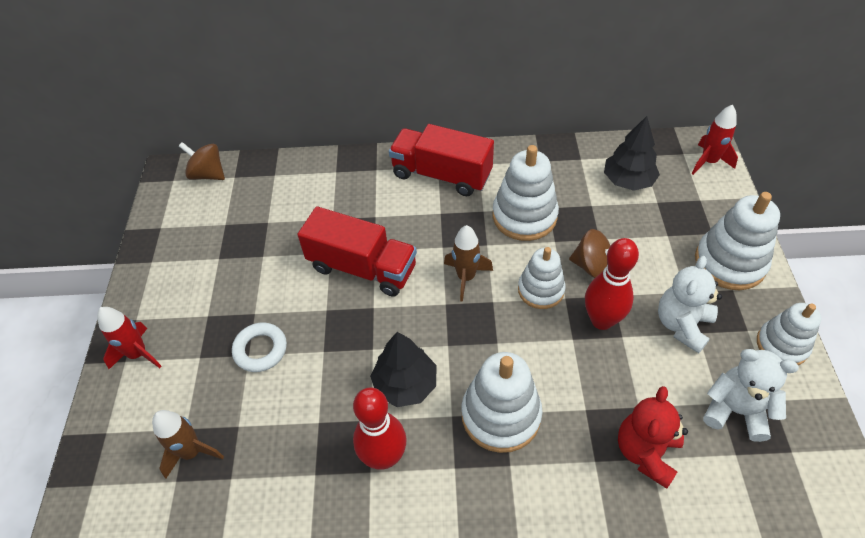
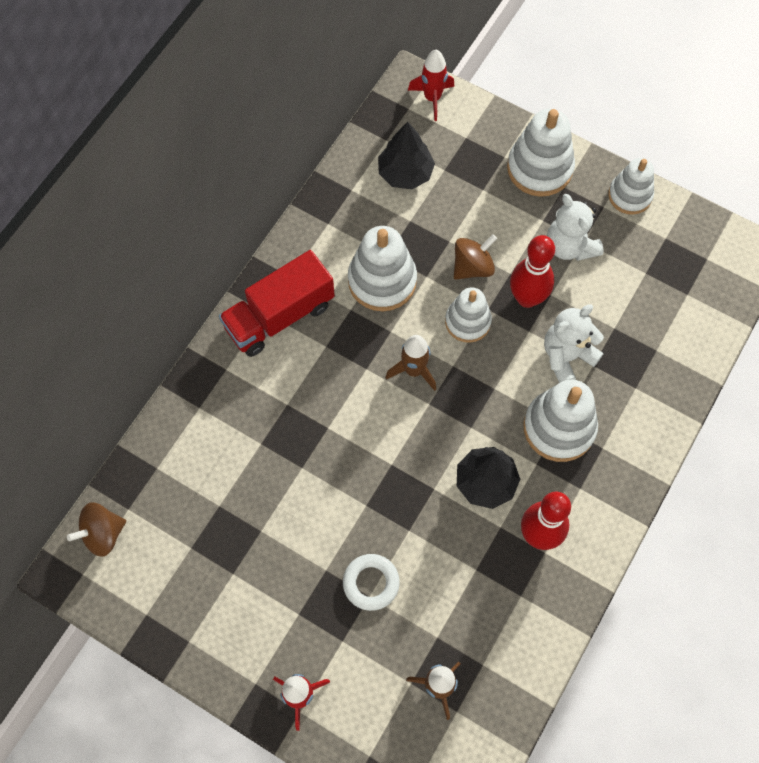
camera: 60 degrees left, 15 degrees up
red truck [297,206,417,297] -> none
red teddy bear [618,386,688,489] -> none
white teddy bear [703,349,799,442] -> white teddy bear moved to [544,304,604,383]

